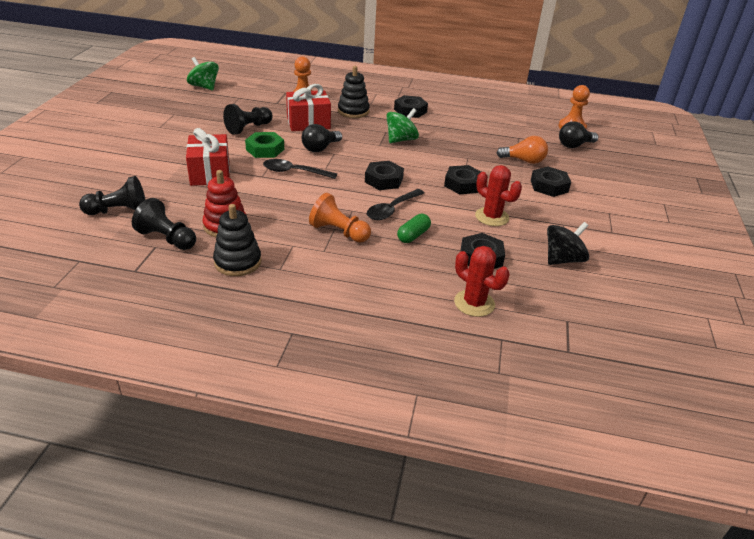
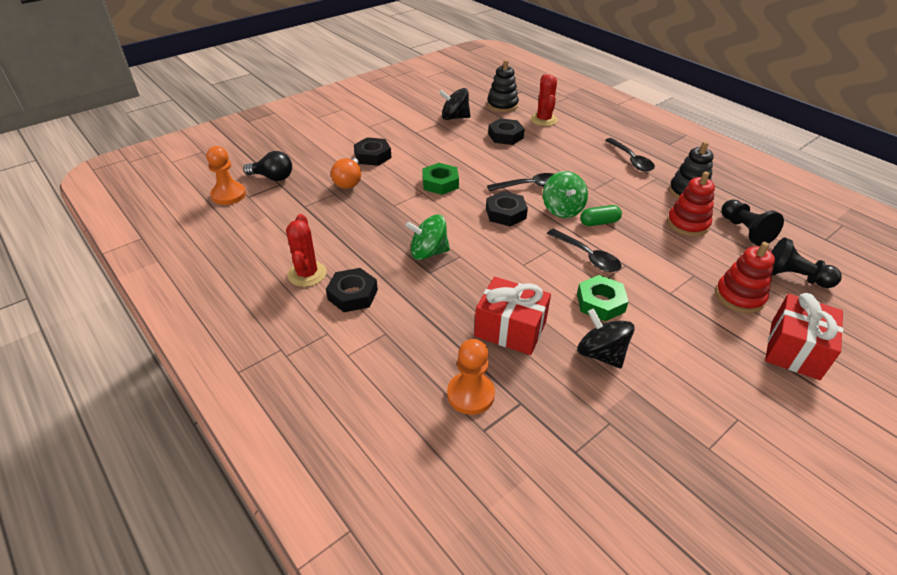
camera: 140 degrees left, 5 degrees up
red gift [186,128,230,186] -> red gift moved to [765,293,843,380]
green spinning top [187,57,219,91] -> green spinning top moved to [543,171,588,218]
black pawn [223,104,273,135] -> black spinning top [577,309,635,368]
black light bulb [302,124,342,152] -> none
orange pawn [309,193,371,243] -> none
black stacking toy [338,66,370,118] -> black stacking toy moved to [487,60,519,112]
green capsule [397,214,431,243] -> green capsule moved to [580,205,622,226]
black nut [444,165,481,194] -> green nut [422,163,459,195]
red cactus [475,165,522,226] -> red cactus moved to [286,214,327,287]
orange light bulb [497,136,548,164] -> orange light bulb turned 135 degrees counterclockwise [331,158,361,189]
none -> black spoon [605,138,655,171]
none -> red stacking toy [715,242,775,313]

